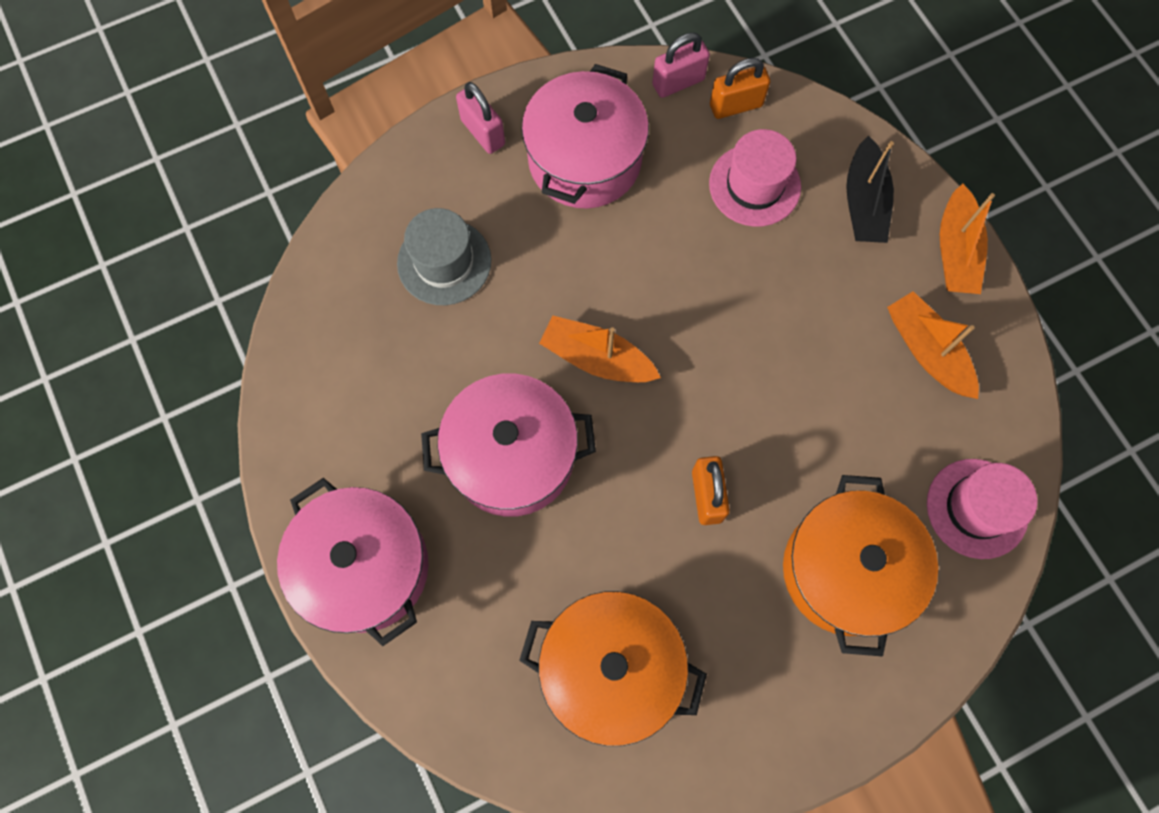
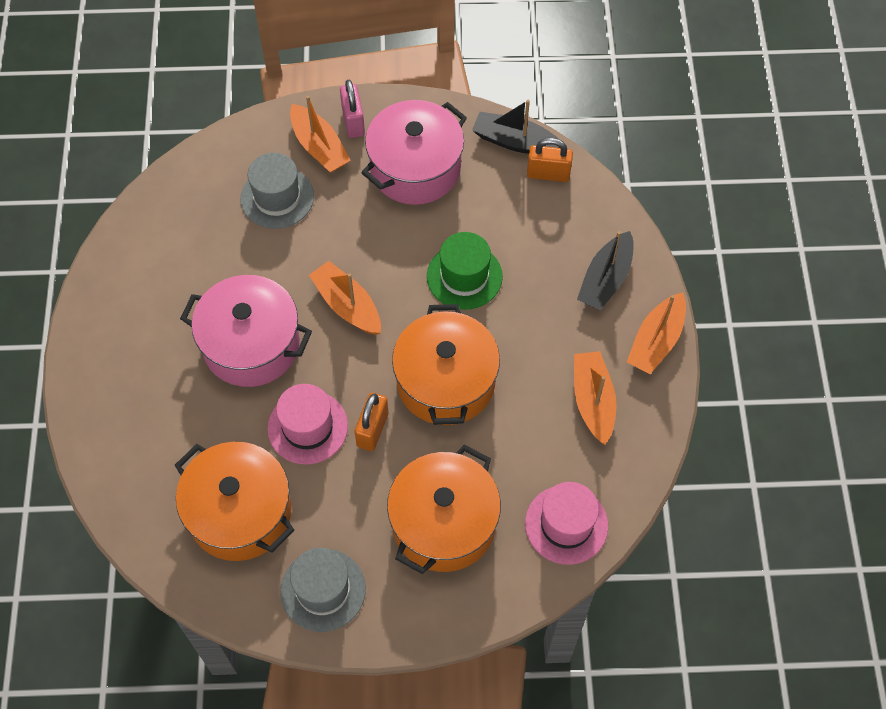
camera: 25 degrees right, 10 degrees down
pink pot [277,478,429,646] -> none
pink padlock [652,33,710,98] -> black boat [472,100,560,154]
pink hat [709,129,801,227] -> pink hat moved to [267,384,348,464]
none -> grey hat [280,548,366,632]
none -> orange boat [290,96,351,173]
none -> orange pot [392,304,500,425]
none -> green hat [427,232,503,310]

